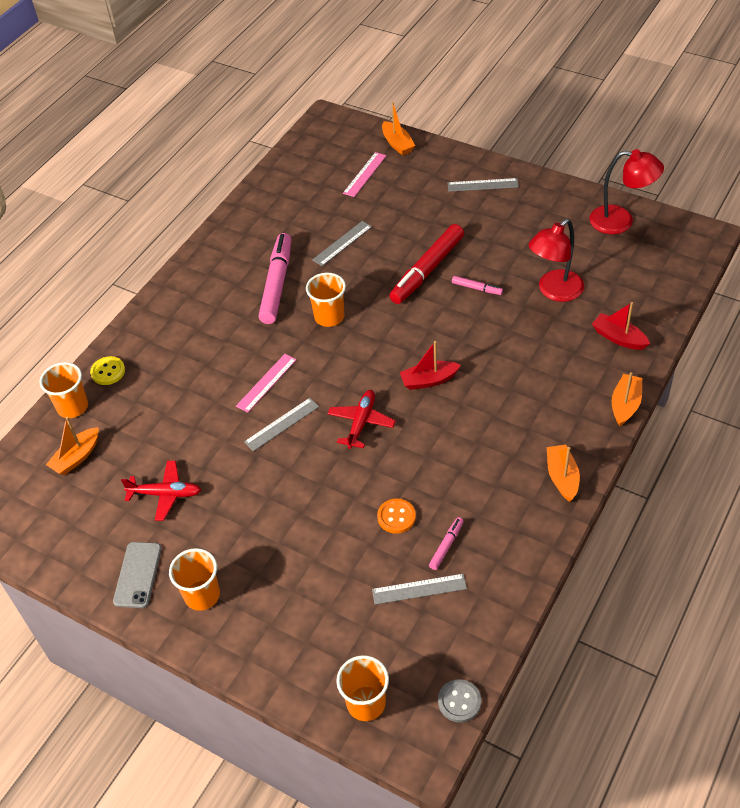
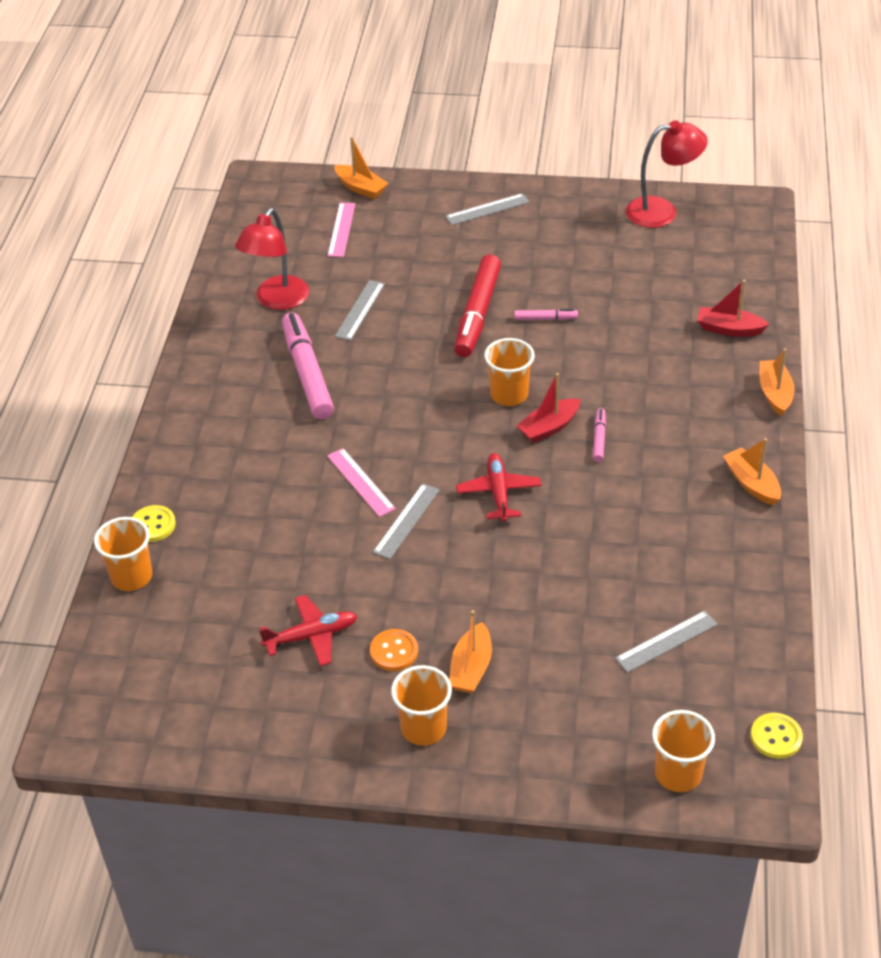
camera: 25 degrees left, 5 degrees down
orange boat [46,416,99,475] -> orange boat moved to [449,610,492,693]
grey phone [113,542,162,608] -> none
pink ruler [236,354,297,413] -> pink ruler turned 45 degrees counterclockwise [327,448,396,517]
orange cup [306,273,346,327] -> orange cup moved to [484,338,535,406]
orange button [377,498,416,534] -> orange button moved to [370,629,418,671]
pink marker [429,517,464,570] -> pink marker moved to [593,408,606,462]
grey button [438,679,481,723] -> yellow button [751,713,803,759]
red lamp [529,219,584,302] -> red lamp moved to [235,208,309,310]

